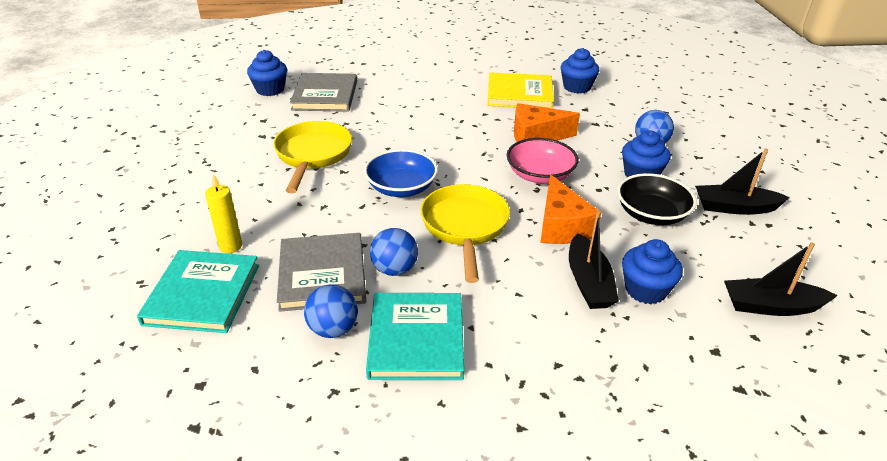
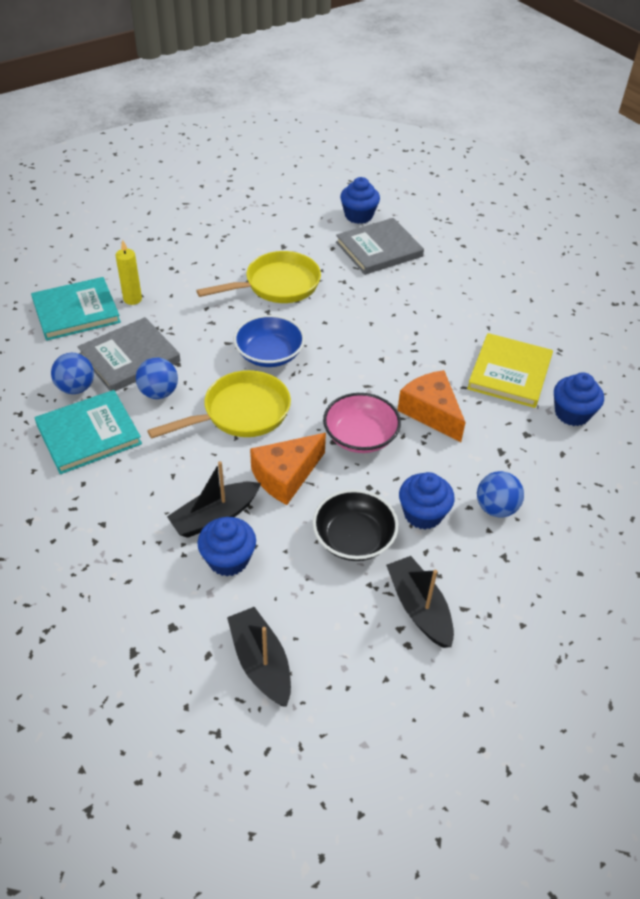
camera: 60 degrees right, 10 degrees up
yellow book [487,72,554,109] -> yellow book turned 45 degrees clockwise [467,333,553,408]

